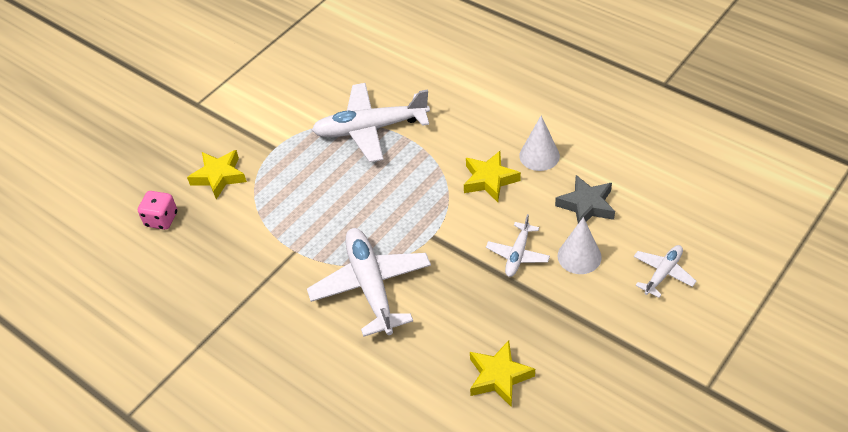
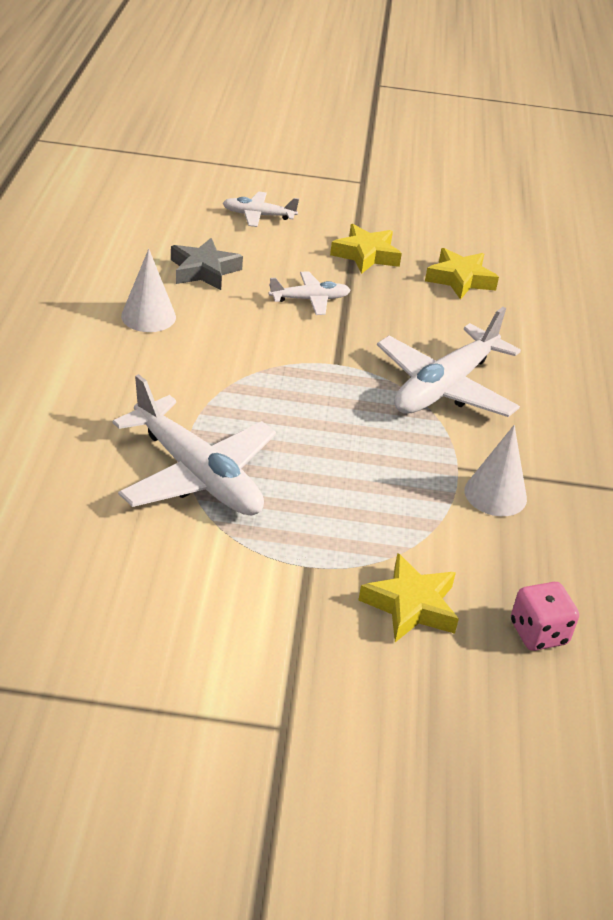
camera: 130 degrees left, 10 degrees down
yellow star [464,151,521,202] -> yellow star moved to [330,224,402,274]
white cone [558,217,602,274] -> white cone moved to [464,425,527,516]

